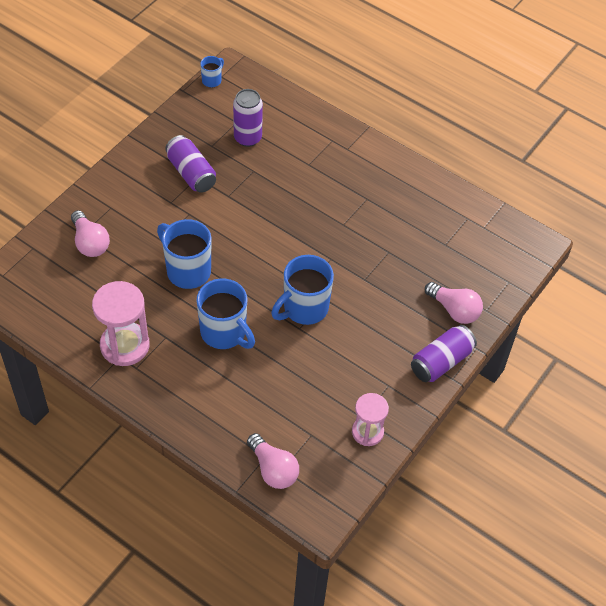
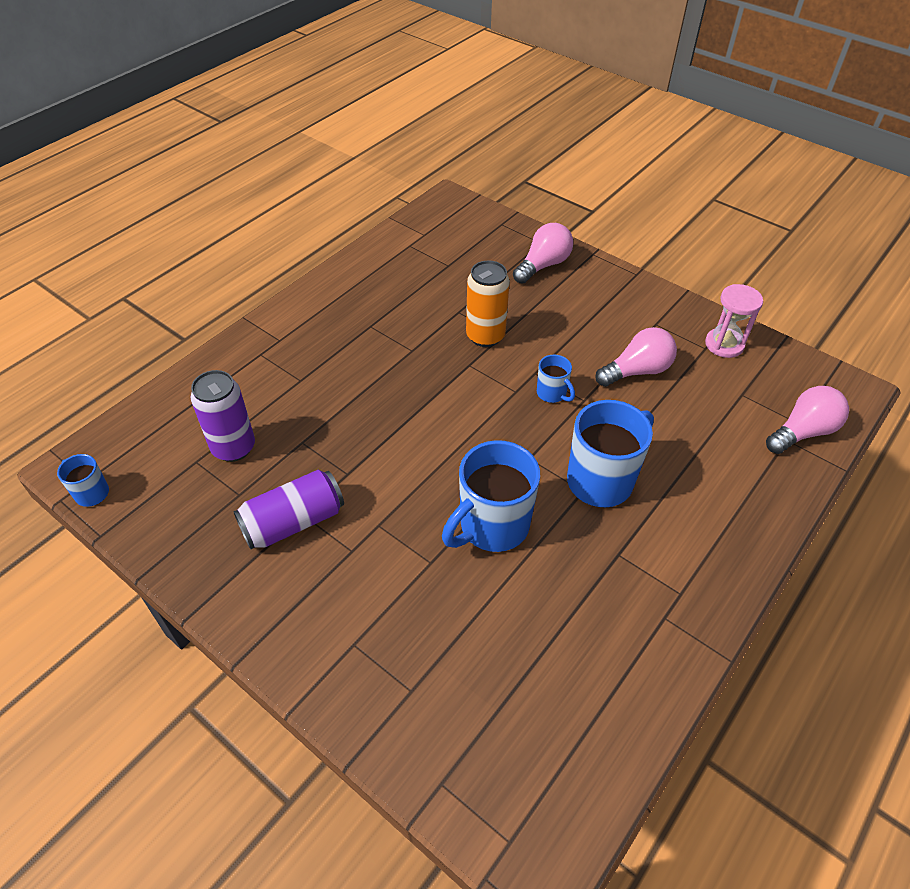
camera: 85 degrees left, 5 degrees down
pink light bulb [71,210,110,257] -> pink light bulb moved to [595,327,677,387]
pink hourglass [92,281,150,366] -> none
blue mug [271,255,334,325] -> blue mug [537,355,575,403], size x0.49
purple can [411,325,477,382] -> none
none -> orange can [466,260,510,347]

